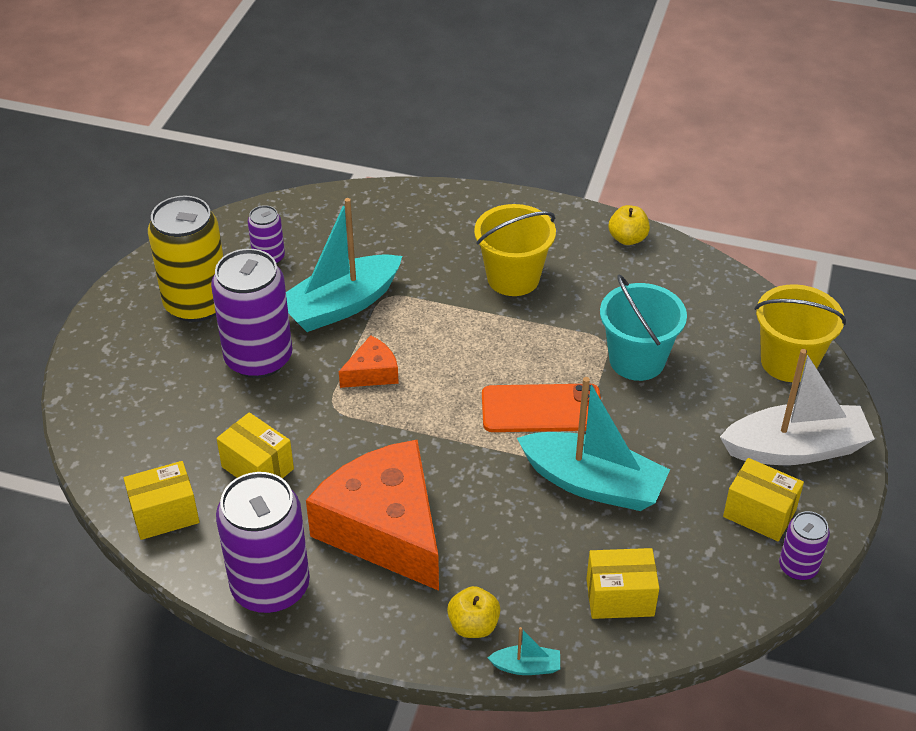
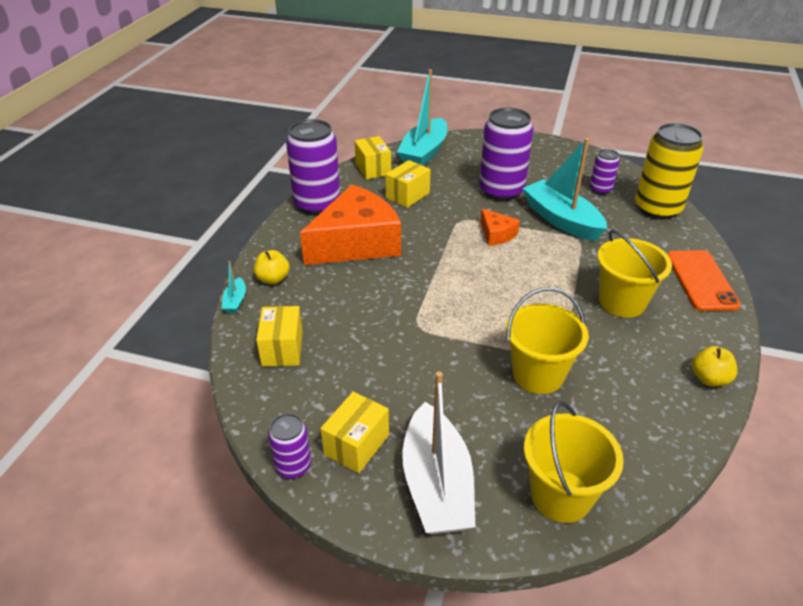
camera: 90 degrees right, 5 degrees down
yellow can [148,196,223,322] -> yellow can moved to [635,123,704,219]
orange phone [482,383,601,432] -> orange phone moved to [668,250,741,311]
turquoise boat [517,377,670,511] -> turquoise boat moved to [397,69,447,166]
turquoise bucket [600,275,687,381] -> yellow bucket [506,287,588,394]

